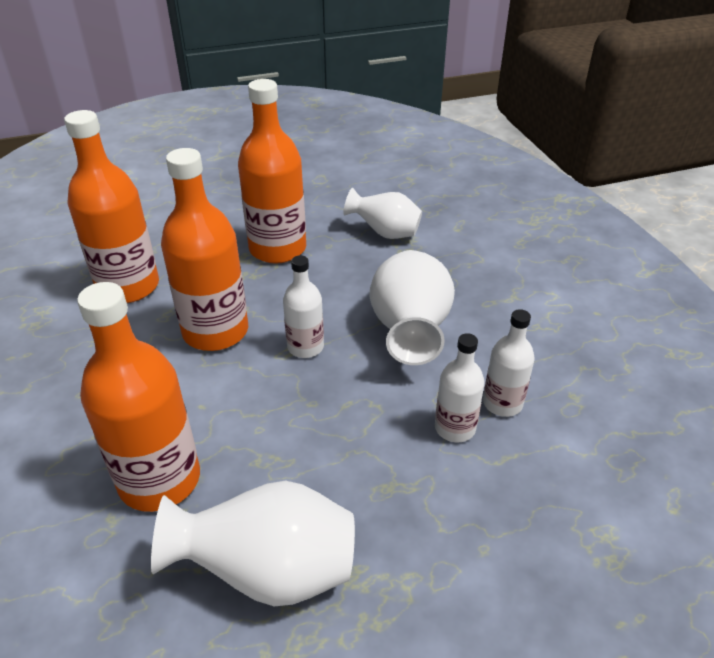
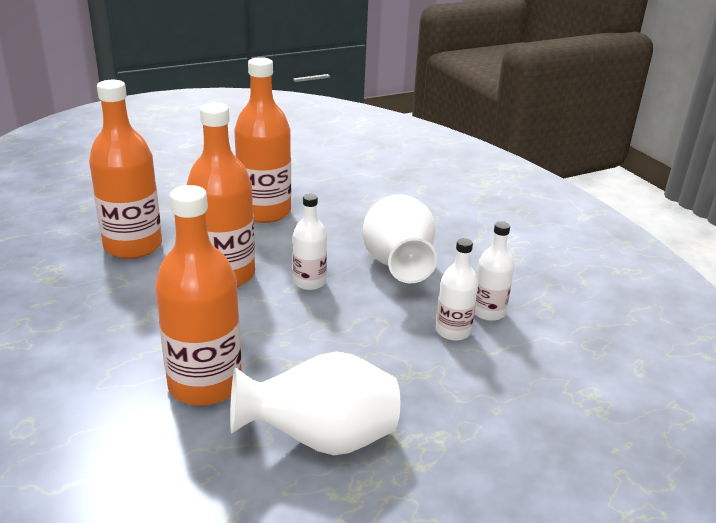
camera: 10 degrees left, 10 degrees down
white vase [343,188,422,239] -> none

